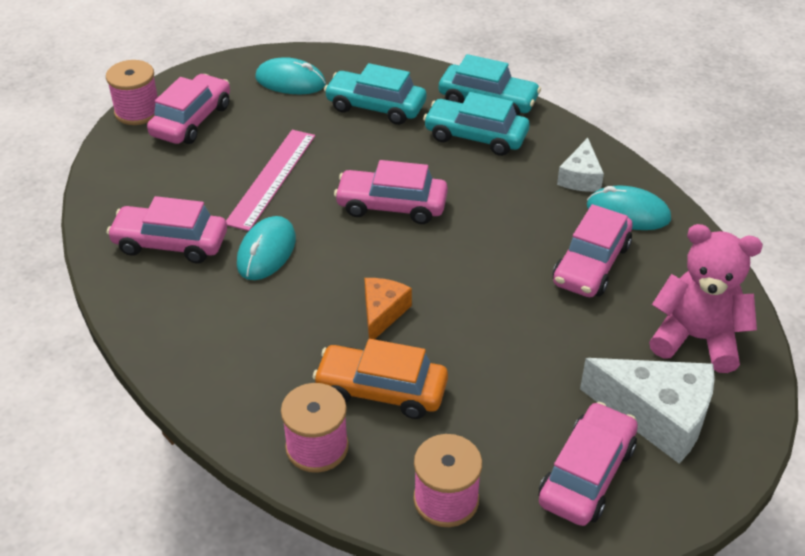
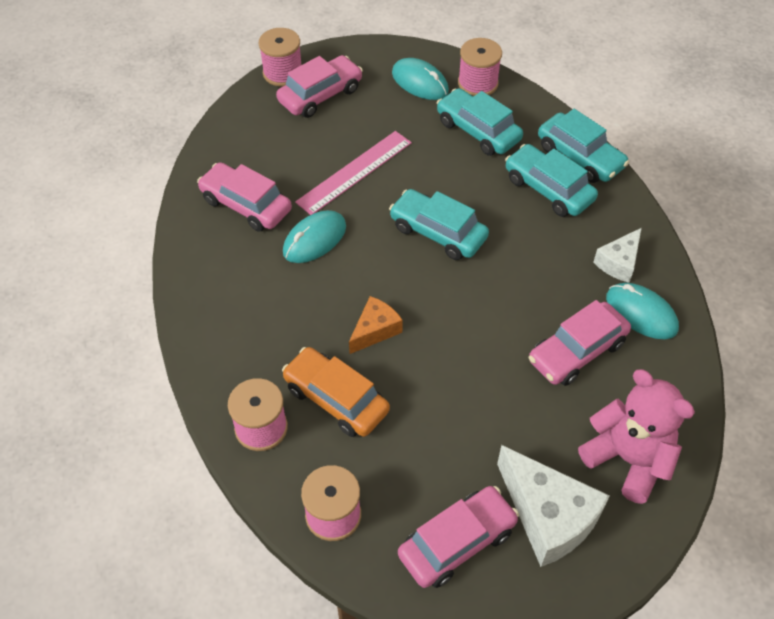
camera: 25 degrees right, 10 degrees up
pink car [334,160,448,224] -> turquoise car [389,189,489,260]
none -> pink spool [458,38,502,96]

